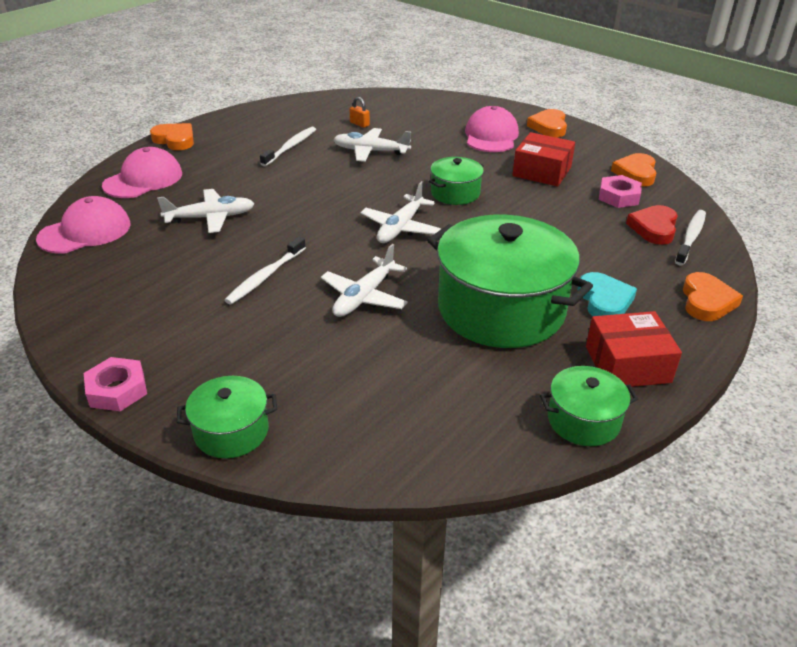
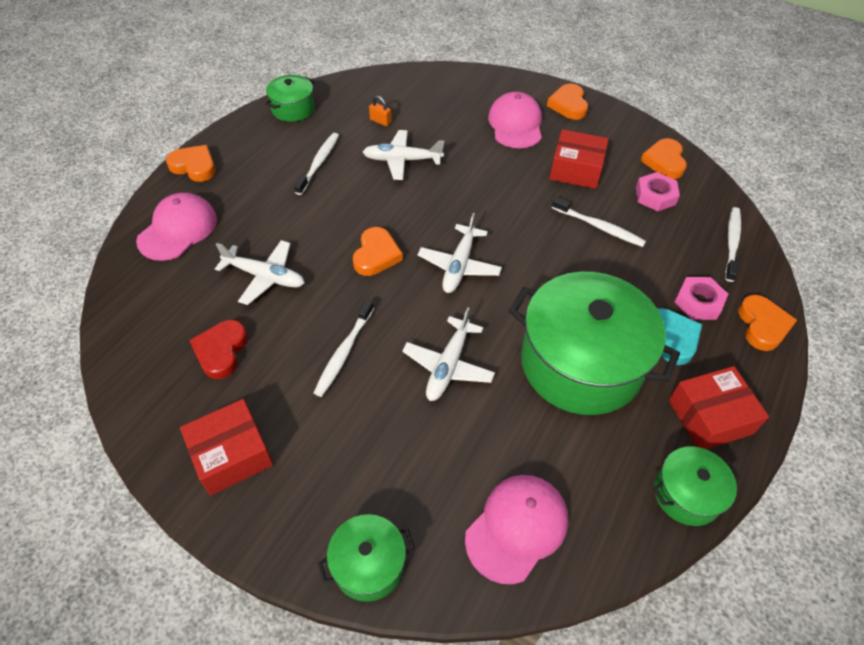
camera: 10 degrees left, 15 degrees up
pink cap [36,196,131,254] -> pink cap moved to [465,475,569,584]
pink nut [84,357,147,411] -> pink nut moved to [674,277,728,320]
white plane [157,189,254,233] -> white plane turned 45 degrees clockwise [215,240,305,305]
green pot [429,157,484,205] -> green pot moved to [265,75,315,122]
red heart [626,205,678,245] -> red heart moved to [189,320,248,379]
none -> red box [180,399,273,495]
none -> orange heart [353,227,403,276]
none -> white toothbrush [551,197,646,247]

